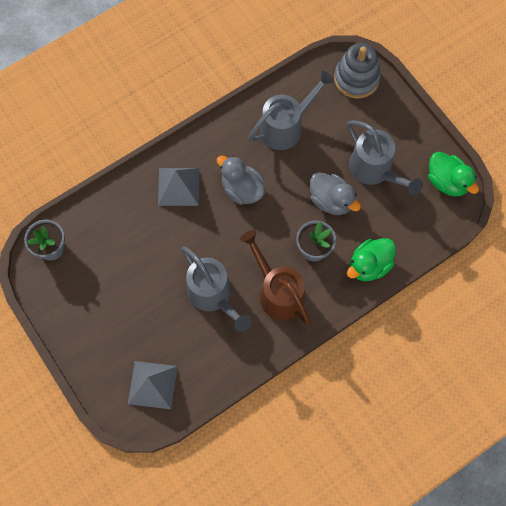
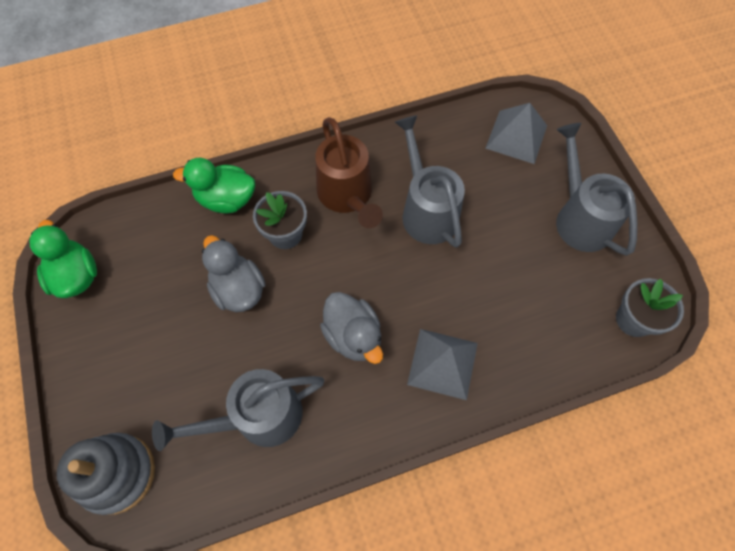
camera: 165 degrees left, 5 degrees down
grey watering can [347,120,423,195] -> grey watering can moved to [556,123,637,256]
green duck [347,238,396,281] -> green duck turned 150 degrees counterclockwise [173,158,255,213]

